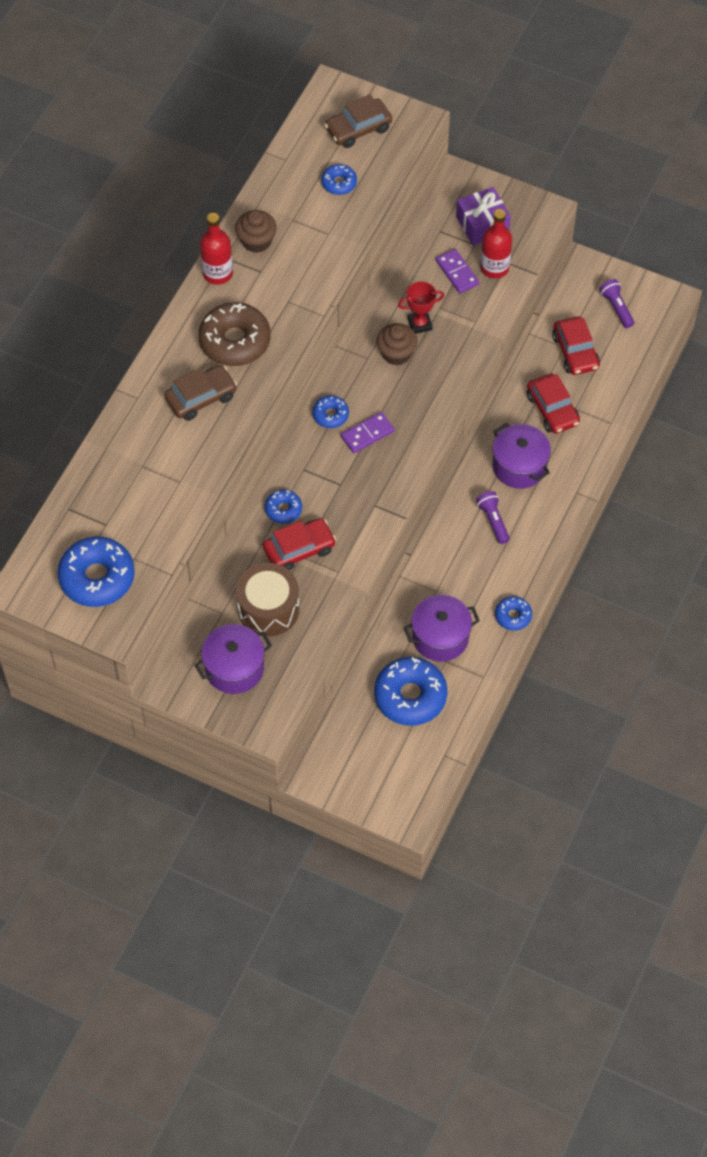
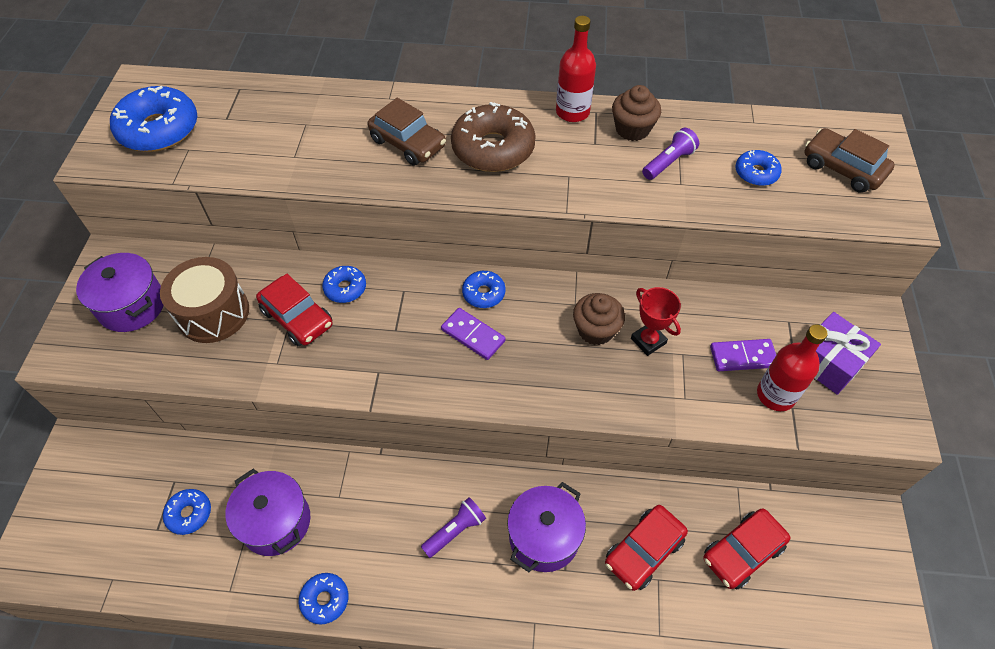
camera: 70 degrees right, 5 degrees down
blue donut [374,657,447,726] -> blue donut [163,489,211,535], size x0.52
purple domino [436,249,479,293] -> purple domino turned 45 degrees clockwise [710,339,776,371]
purple flashlight [599,279,634,328] -> purple flashlight moved to [642,128,699,180]

